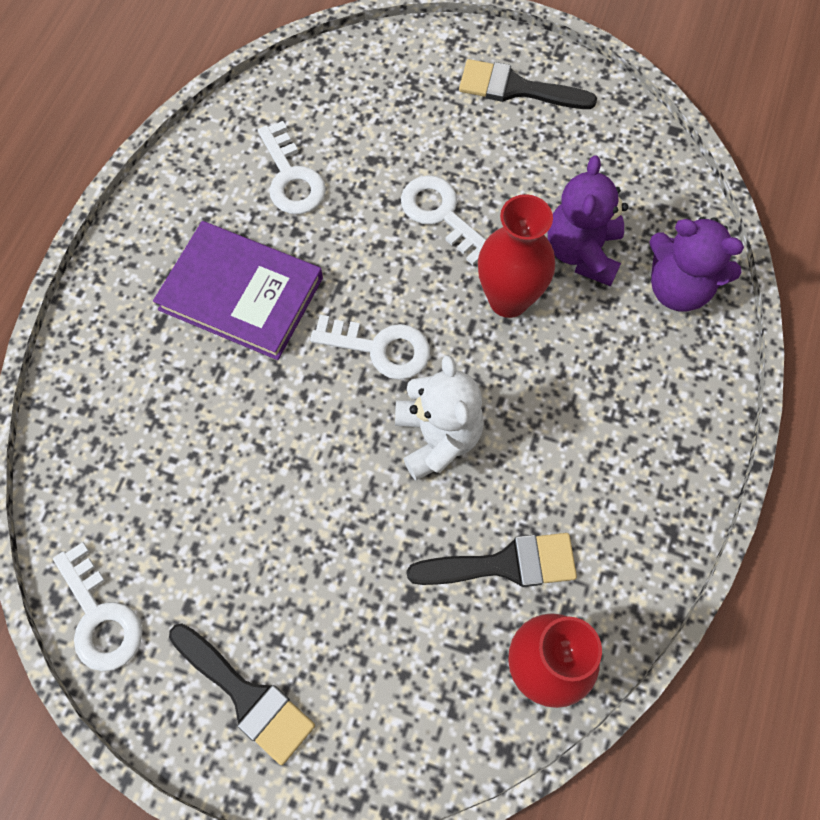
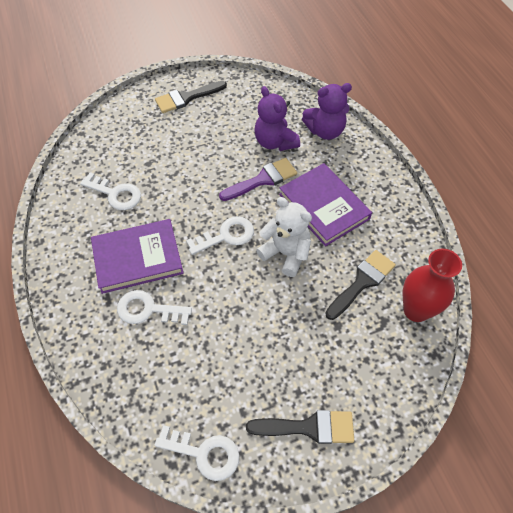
camera: 40 degrees left, 10 degrees down
white key [401,175,486,265] -> white key moved to [117,290,192,325]
red vase [478,194,555,318] -> purple brush [219,158,297,201]
none -> purple book [279,163,372,246]

